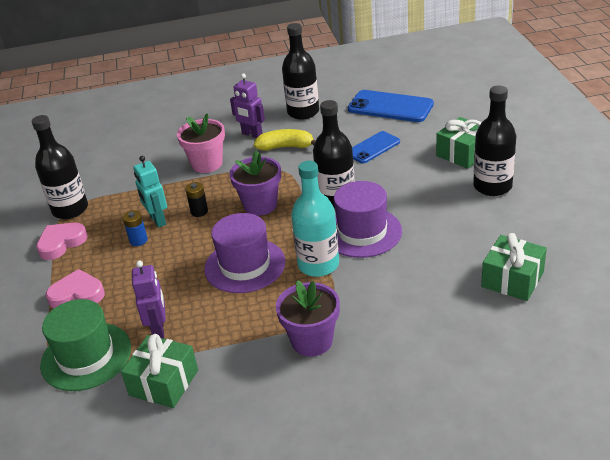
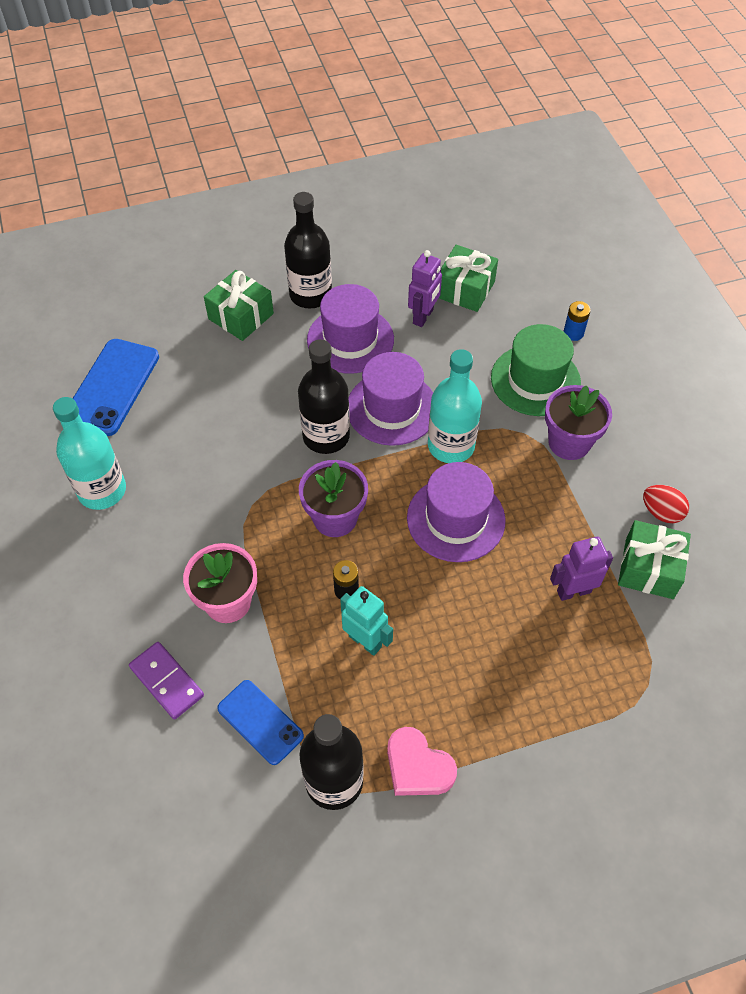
camera: 100 degrees left, 20 degrees up
green hat [40,299,131,391] -> green hat moved to [491,324,581,416]
pink heart [46,269,105,308] -> none
blue battery [123,210,148,246] -> blue battery moved to [563,301,591,341]
turquoise robot [133,156,167,228] -> turquoise robot turned 105 degrees counterclockwise [340,586,393,656]
purple robot [230,73,265,138] -> purple robot moved to [408,250,442,327]
yellow banana [254,129,316,151] -> none
black bottle [282,23,319,120] -> turquoise bottle [53,397,126,510]
blue phone [352,131,400,164] -> blue phone moved to [217,680,304,765]
none -> purple domino [129,642,204,719]
none -> purple hat [307,284,394,374]
none -> red egg [643,485,689,523]

